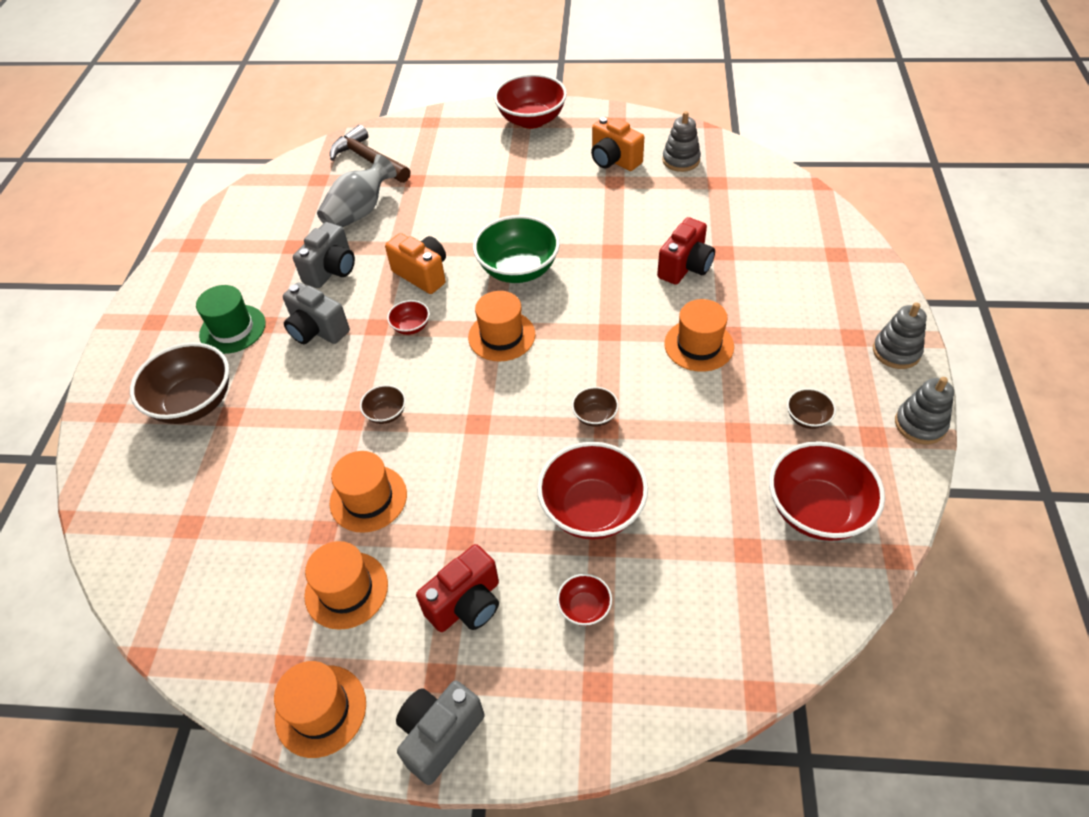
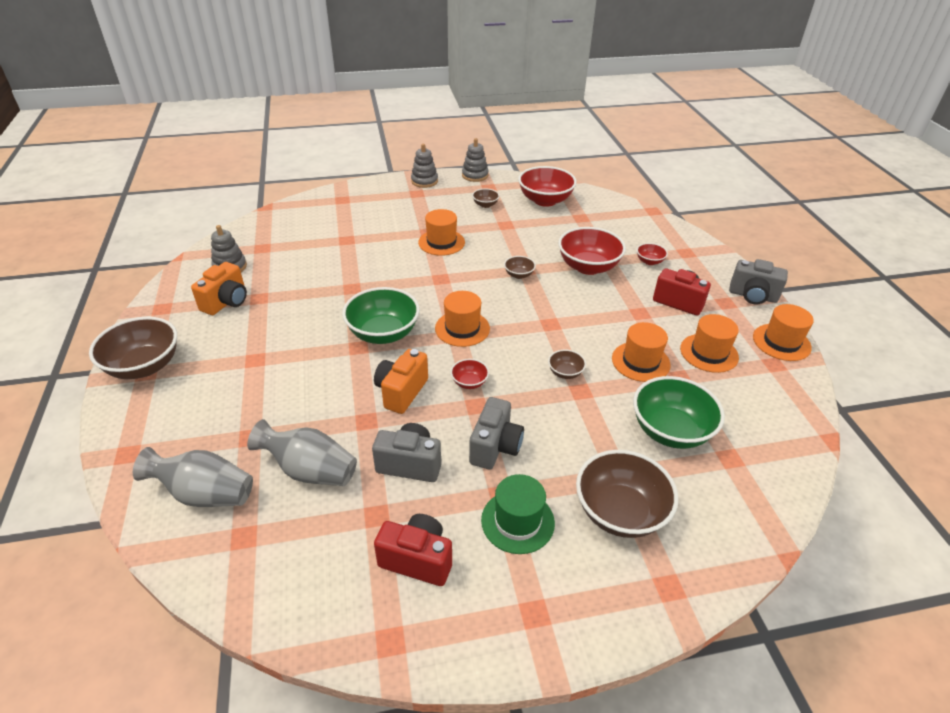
camera: 110 degrees left, 10 degrees down
brown hammer [330,125,411,183] -> grey vase [133,447,253,507]
red bowl [494,74,567,129] -> brown bowl [89,317,177,379]
red camera [657,217,715,285] -> red camera moved to [374,514,452,586]
none -> green bowl [633,376,725,449]

